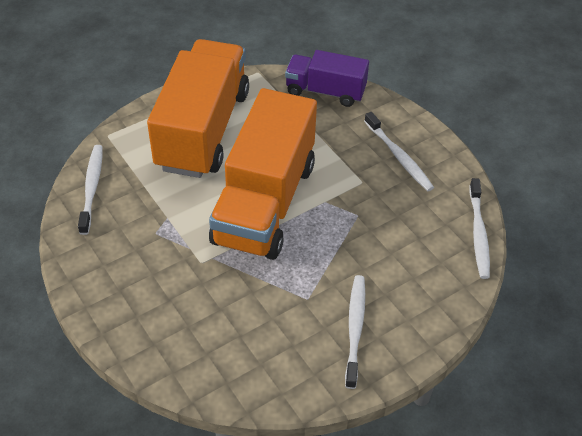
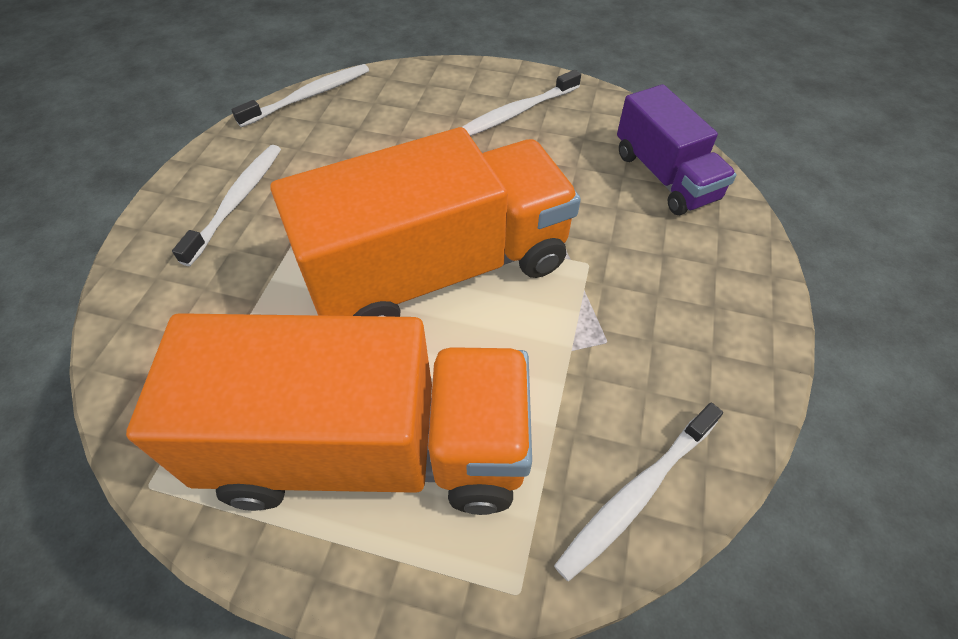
camera: 130 degrees left, 5 degrees up
orange truck [147,39,249,178] -> orange truck turned 150 degrees counterclockwise [126,313,532,515]
purple truck [285,50,369,107] -> purple truck moved to [617,84,737,215]

